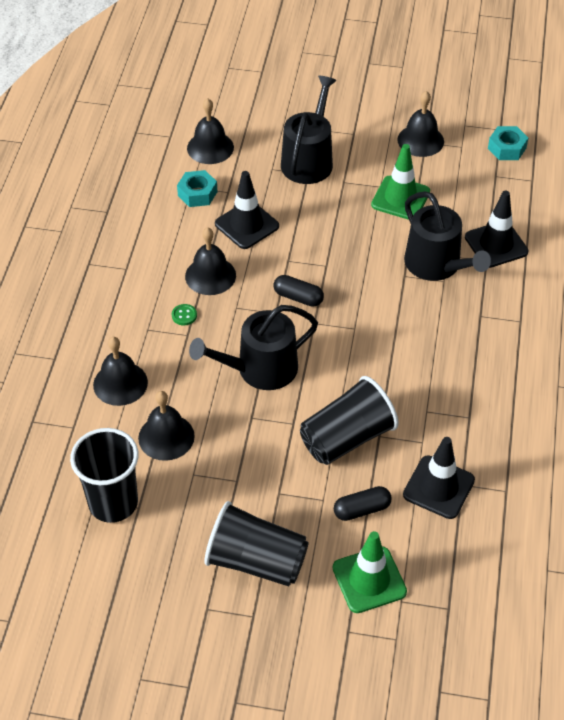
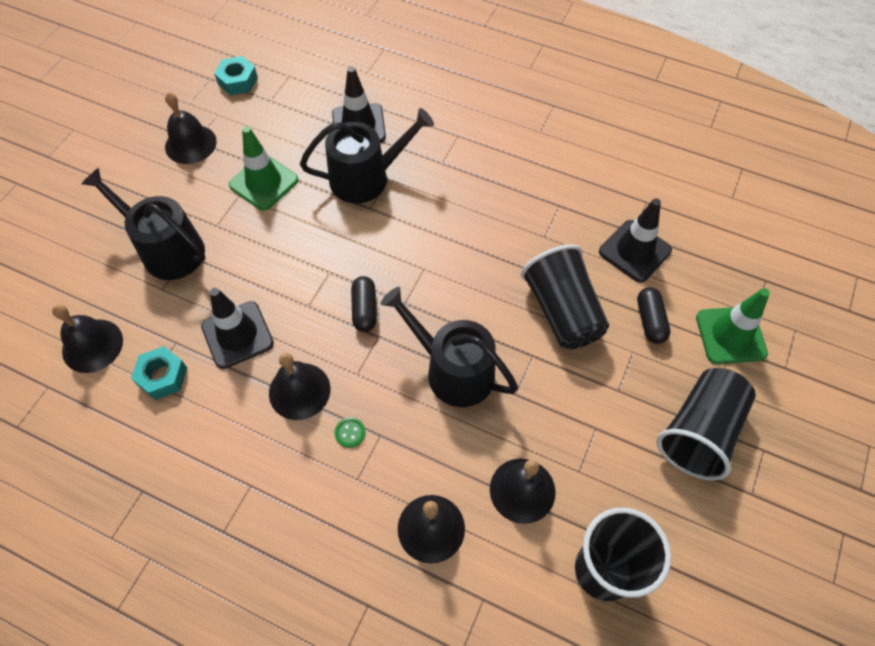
camera: 75 degrees left, 10 degrees up
black watering can [189,305,318,390] -> black watering can turned 135 degrees clockwise [381,287,518,407]
black capsule [274,275,324,307] -> black capsule turned 45 degrees counterclockwise [351,276,377,332]

